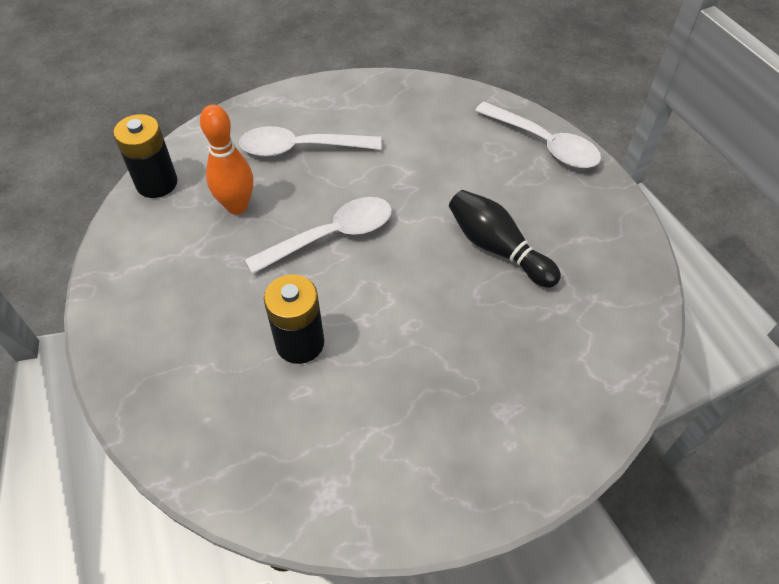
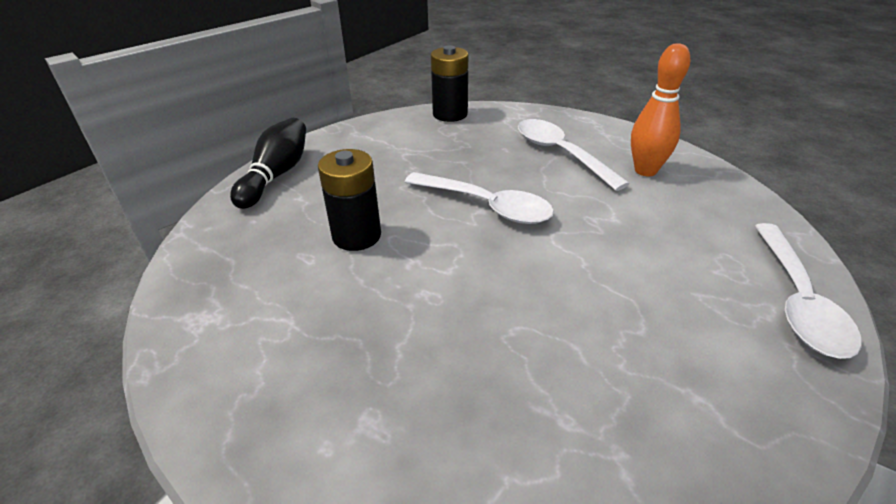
camera: 60 degrees right, 15 degrees down
orange bowling pin [200,105,253,215] -> orange bowling pin moved to [631,43,690,176]
black bowling pin [449,190,561,288] -> black bowling pin moved to [230,118,306,209]

